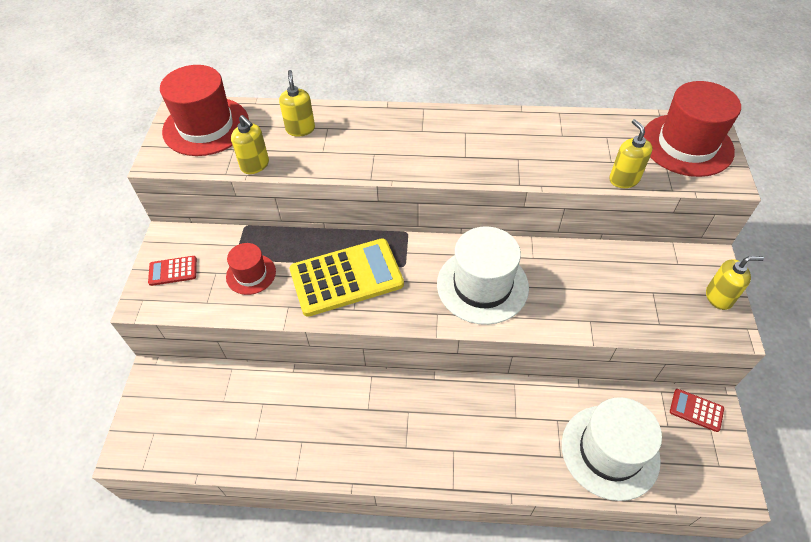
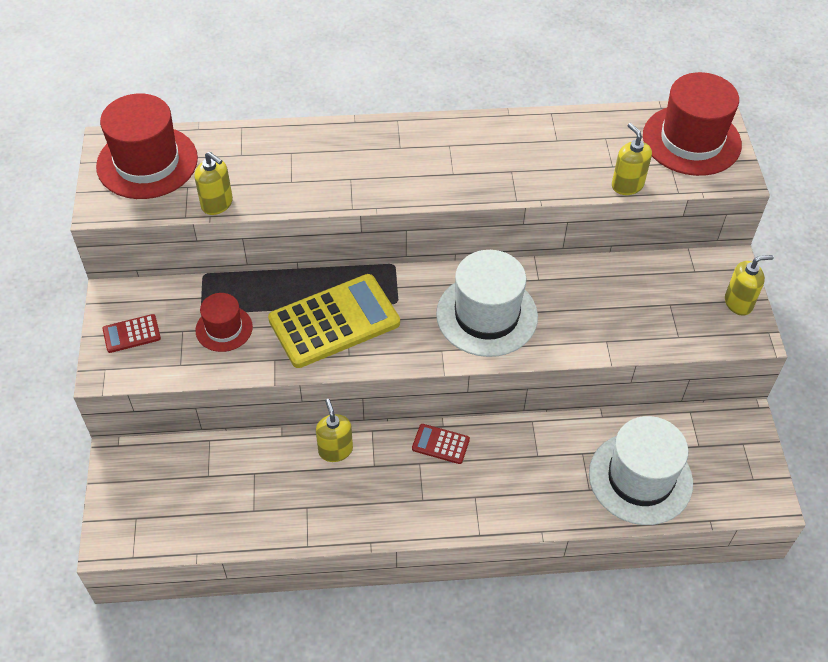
camera: 10 degrees left, 0 degrees up
yellow soap dispenser [279,70,315,137] -> yellow soap dispenser moved to [316,399,353,462]
red calculator [670,389,724,432] -> red calculator moved to [412,424,470,464]

